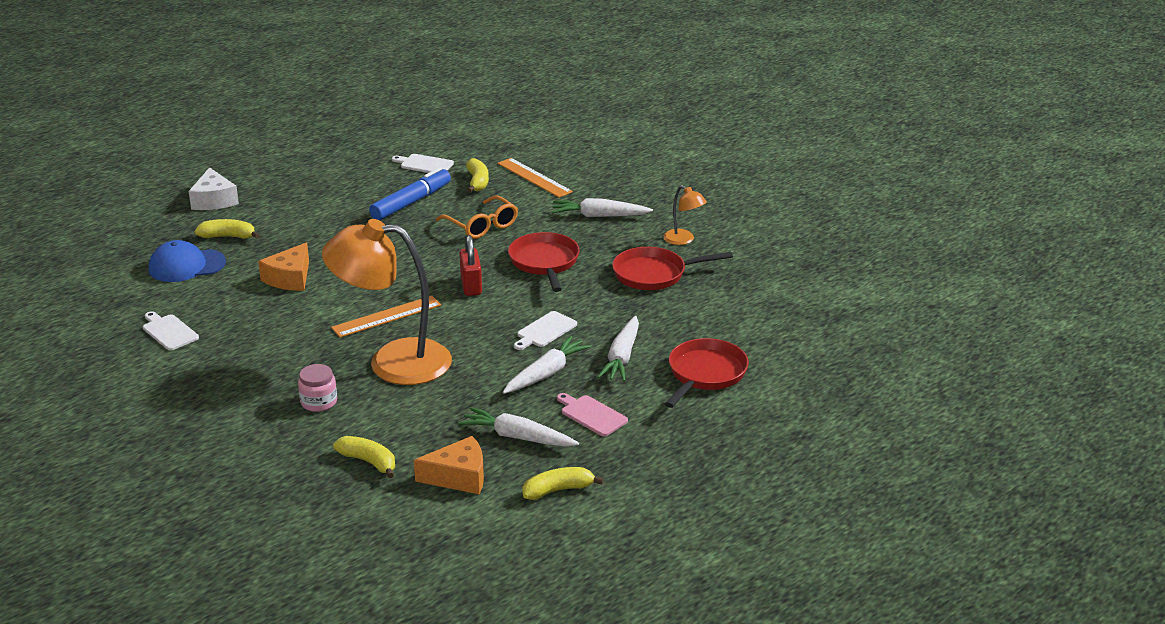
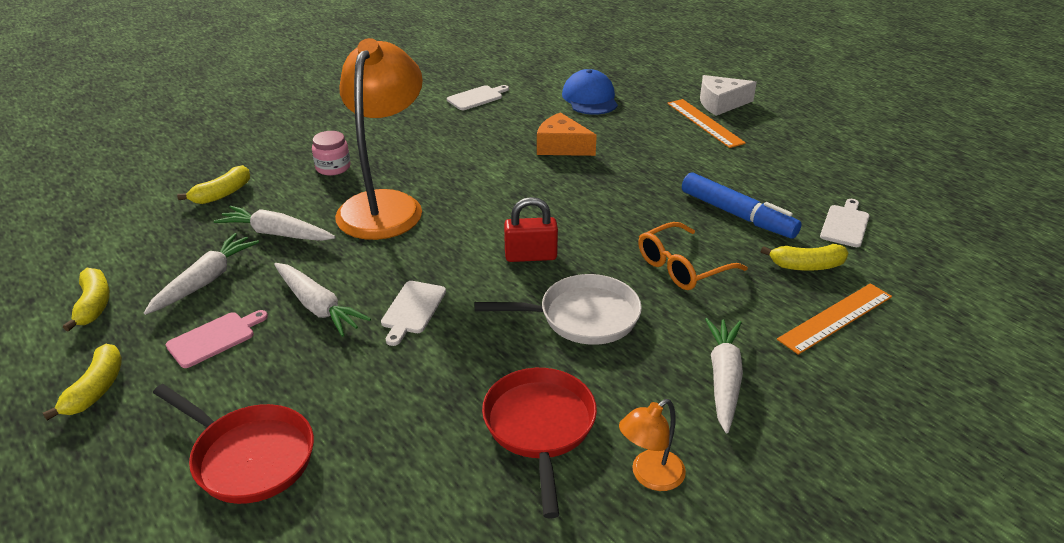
camera: 95 degrees right, 5 degrees up
yellow banana [195,219,260,239] -> yellow banana moved to [43,344,122,421]
orange ruler [331,296,441,337] -> orange ruler moved to [667,99,746,148]
orange cheese [414,436,484,494] -> none
red pan [508,232,580,292] -> white pan [475,274,642,345]
white cutting board [514,311,577,350] -> white cutting board turned 120 degrees counterclockwise [381,281,446,346]
white carrot [597,316,639,382] -> white carrot moved to [214,206,336,241]

